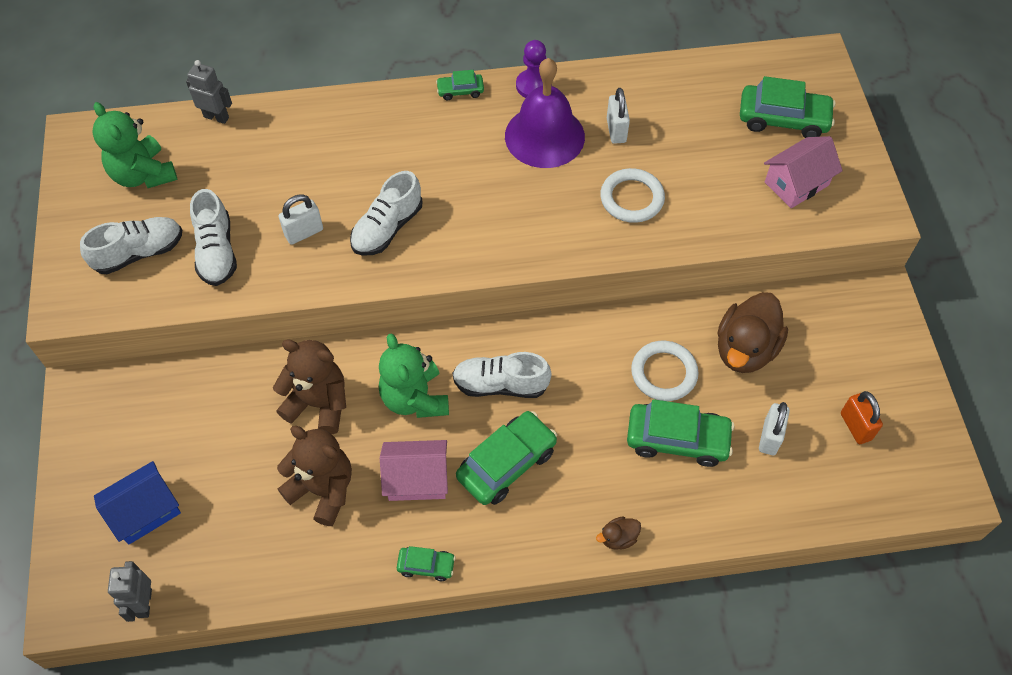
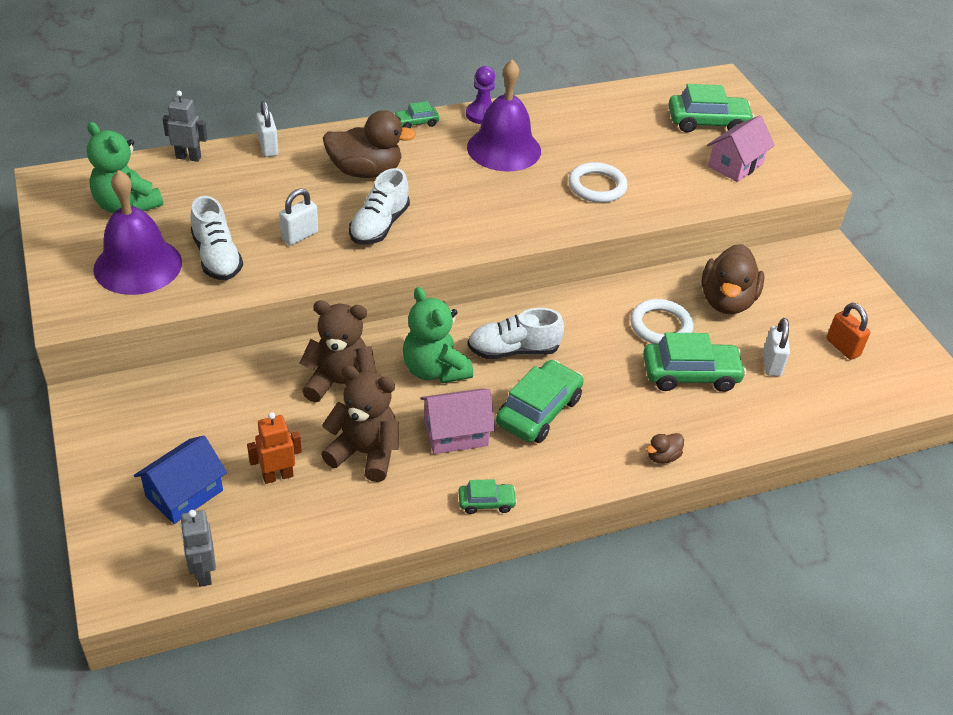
camera: 15 degrees left, 15 degrees down
white shoe [80,217,182,274] -> purple bell [93,170,182,295]
white padlock [607,88,630,144] -> white padlock moved to [256,101,278,157]
none -> orange robot [247,412,302,484]
none -> brown duck [323,110,416,178]

